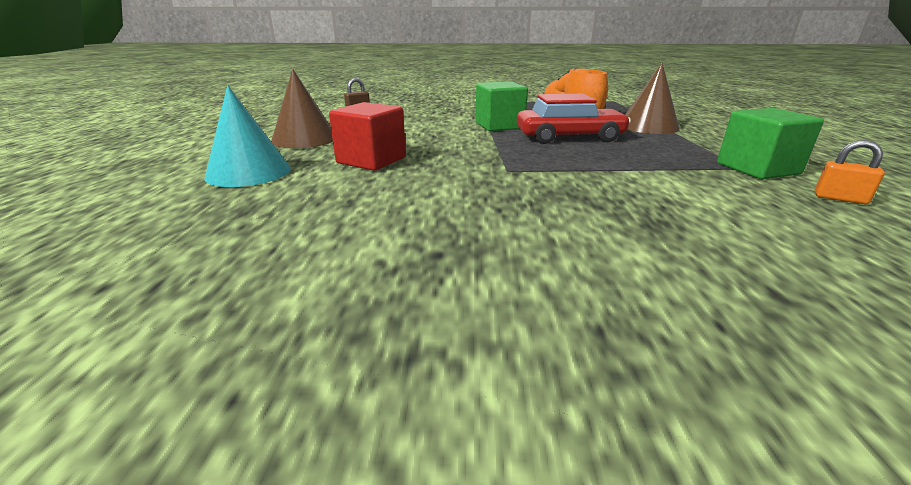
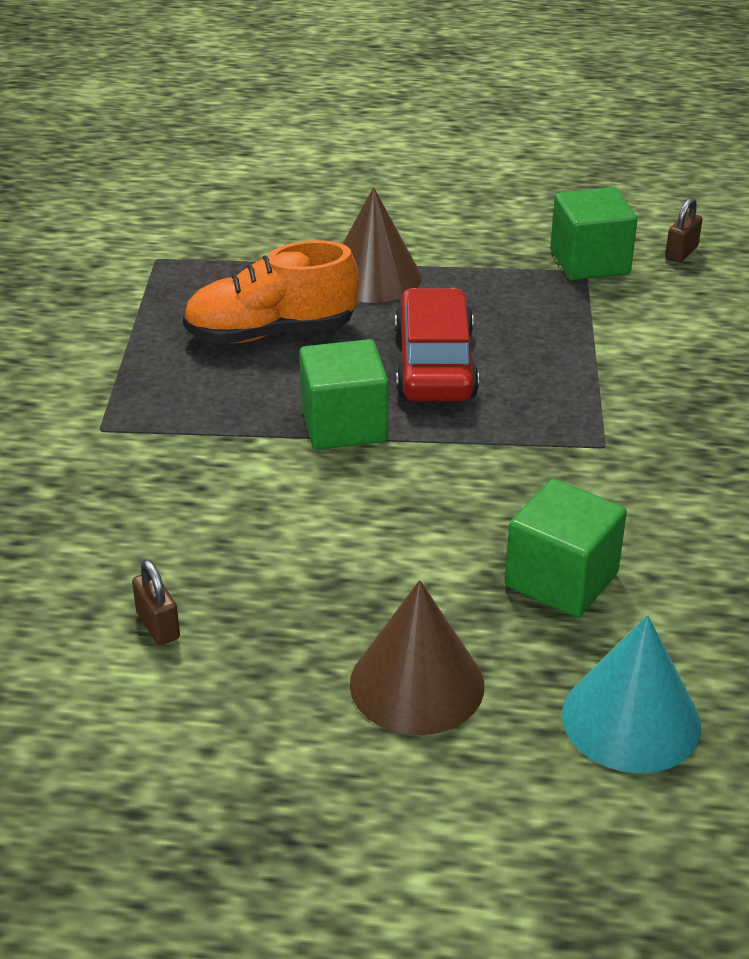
camera: 85 degrees left, 10 degrees up
red cube [329,102,406,171] -> green cube [505,479,627,618]
orange padlock [814,140,885,204] -> brown padlock [665,198,703,262]

